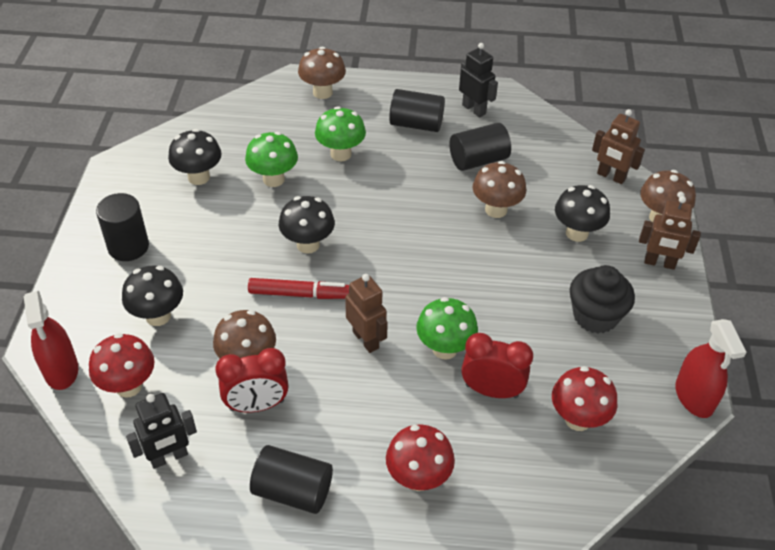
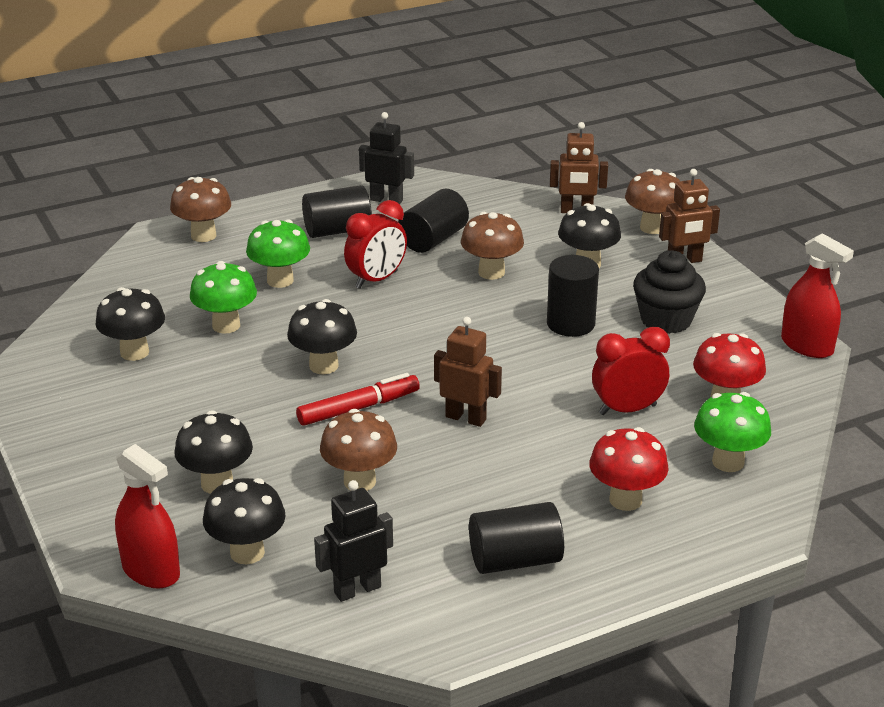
camera: 30 degrees left, 15 degrees down
red mushroom [89,333,155,398] -> black mushroom [203,478,286,564]
black cylinder [96,193,149,261] -> black cylinder moved to [547,255,599,337]
black robot [126,393,197,469] -> black robot turned 150 degrees counterclockwise [314,480,393,602]
red clock [215,348,289,412] -> red clock moved to [344,200,407,289]
green mushroom [416,297,478,360] -> green mushroom moved to [694,392,771,472]

